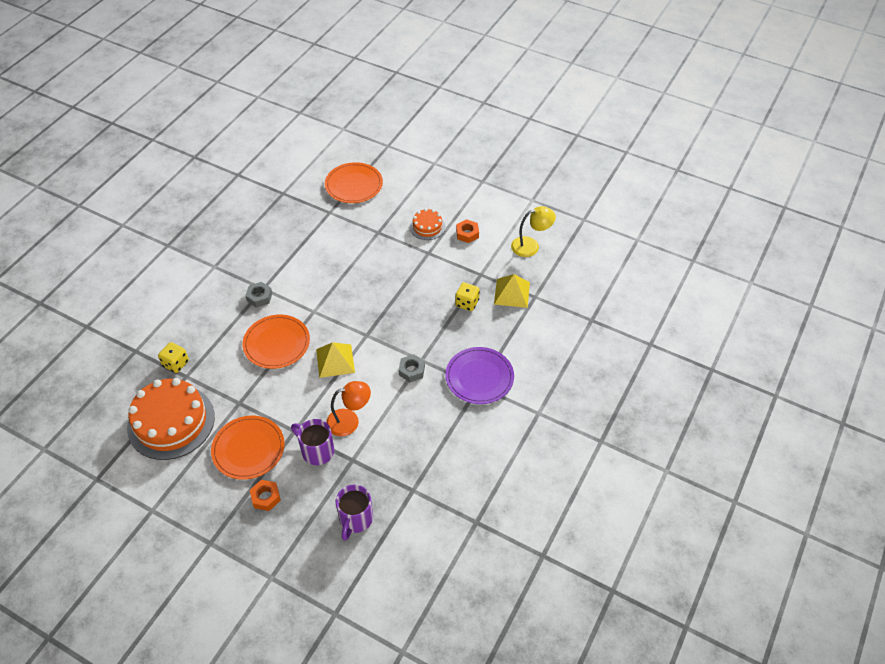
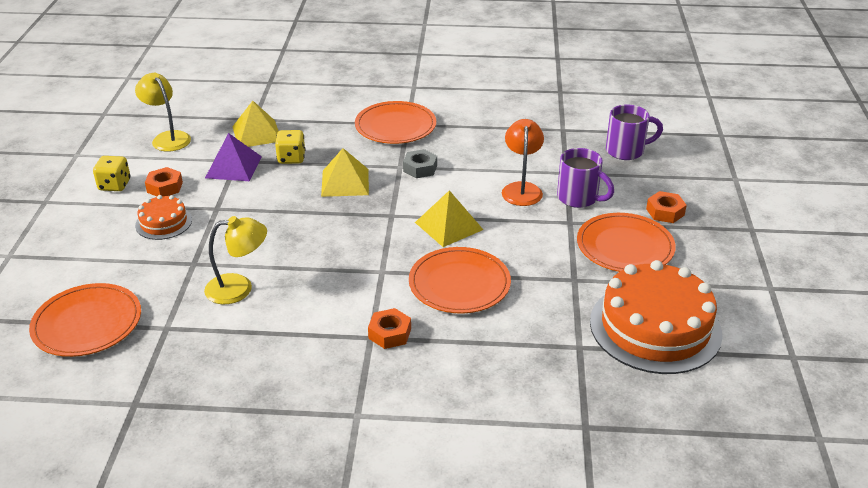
camera: 115 degrees left, 15 degrees down
yellow dice [158,342,189,373] -> yellow dice moved to [93,156,130,191]
grey nut [245,282,272,308] -> orange nut [368,308,411,349]
purple mug [291,419,334,465] -> purple mug turned 60 degrees counterclockwise [557,148,614,208]
orange lamp [326,381,371,436] -> orange lamp turned 45 degrees clockwise [502,119,544,206]
purple plate [445,347,514,404] -> orange plate [355,101,436,144]
none -> yellow lamp [204,216,267,304]
none -> purple pyramid [205,133,262,181]
none -> yellow pyramid [321,148,369,197]

